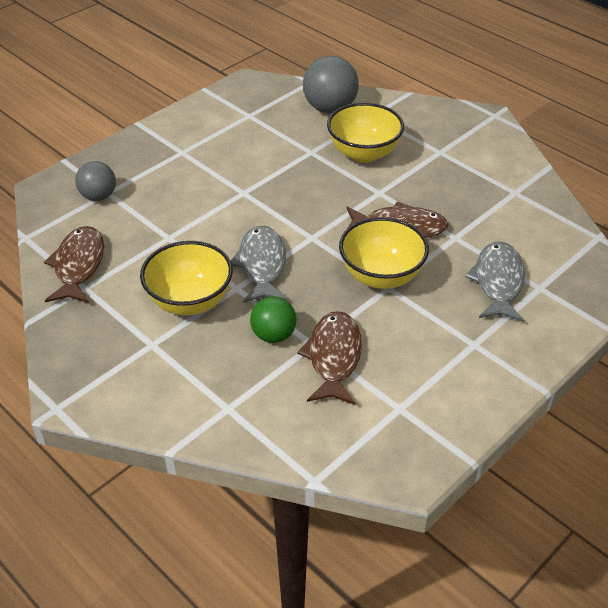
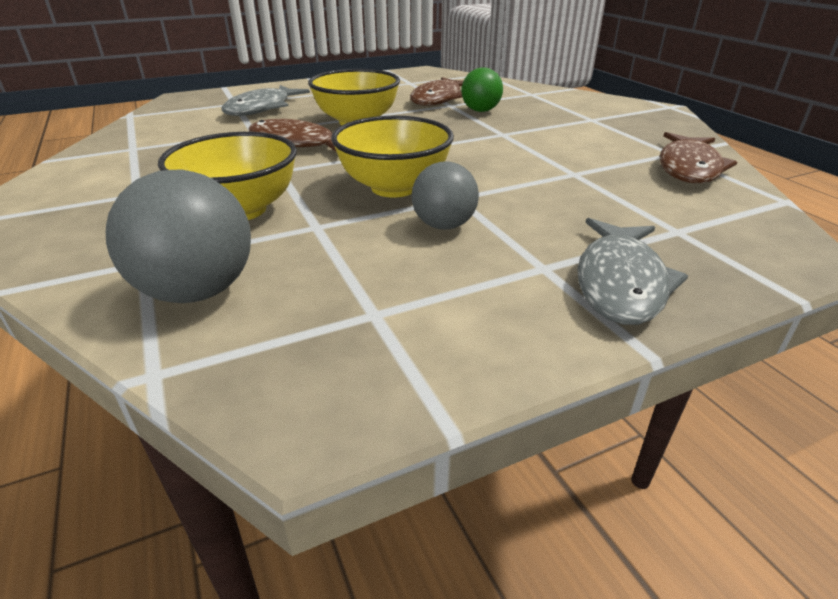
camera: 160 degrees left, 10 degrees down
grey ball [75,161,116,201] -> grey ball moved to [412,162,479,230]
yellow bowl [140,241,233,315] -> yellow bowl moved to [331,116,454,198]
grey fish [231,225,287,303] -> grey fish moved to [577,218,688,325]

